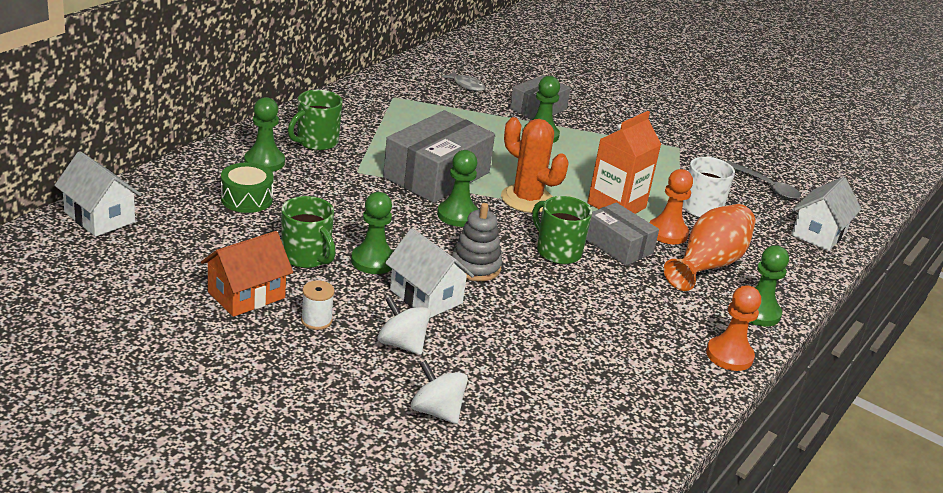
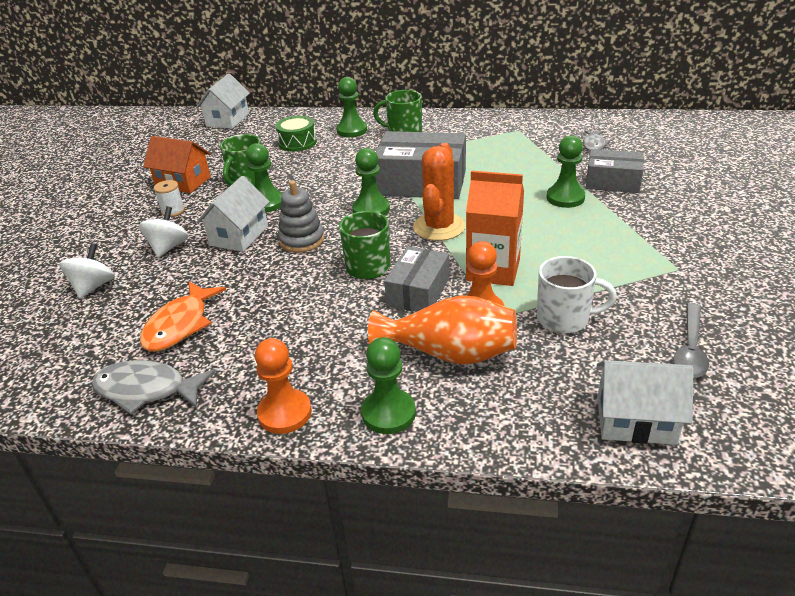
camera: 70 degrees right, 5 degrees up
none -> grey fish [91,360,215,415]
none -> orange fish [140,281,226,351]

